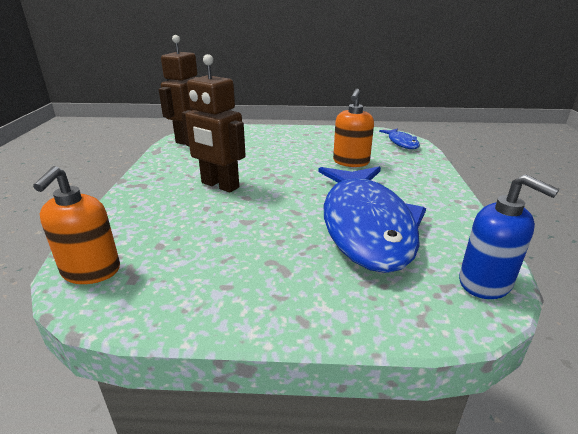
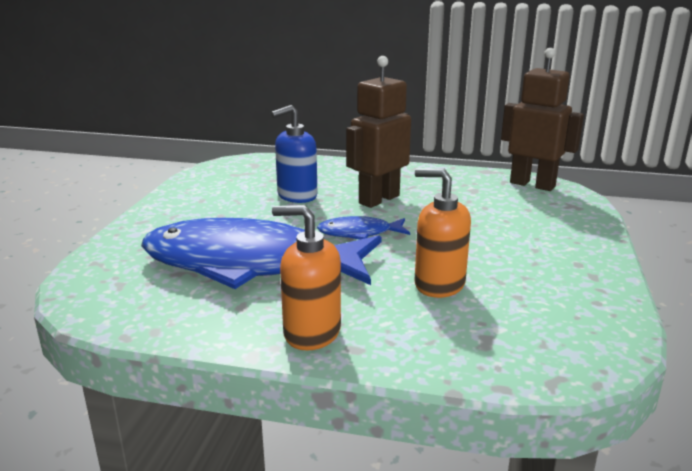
camera: 100 degrees right, 5 degrees down
orange soap dispenser [33,166,120,284] -> orange soap dispenser moved to [272,205,341,351]
blue fish [379,129,420,149] -> blue fish moved to [317,216,410,240]
blue soap dispenser [459,174,559,299] -> blue soap dispenser moved to [271,105,317,203]

